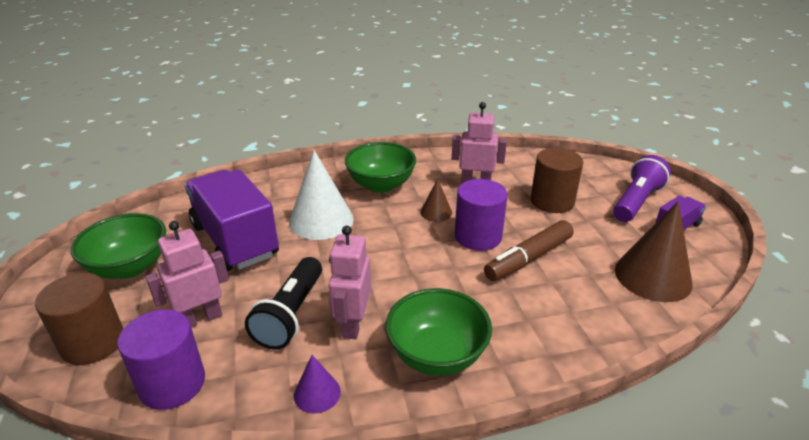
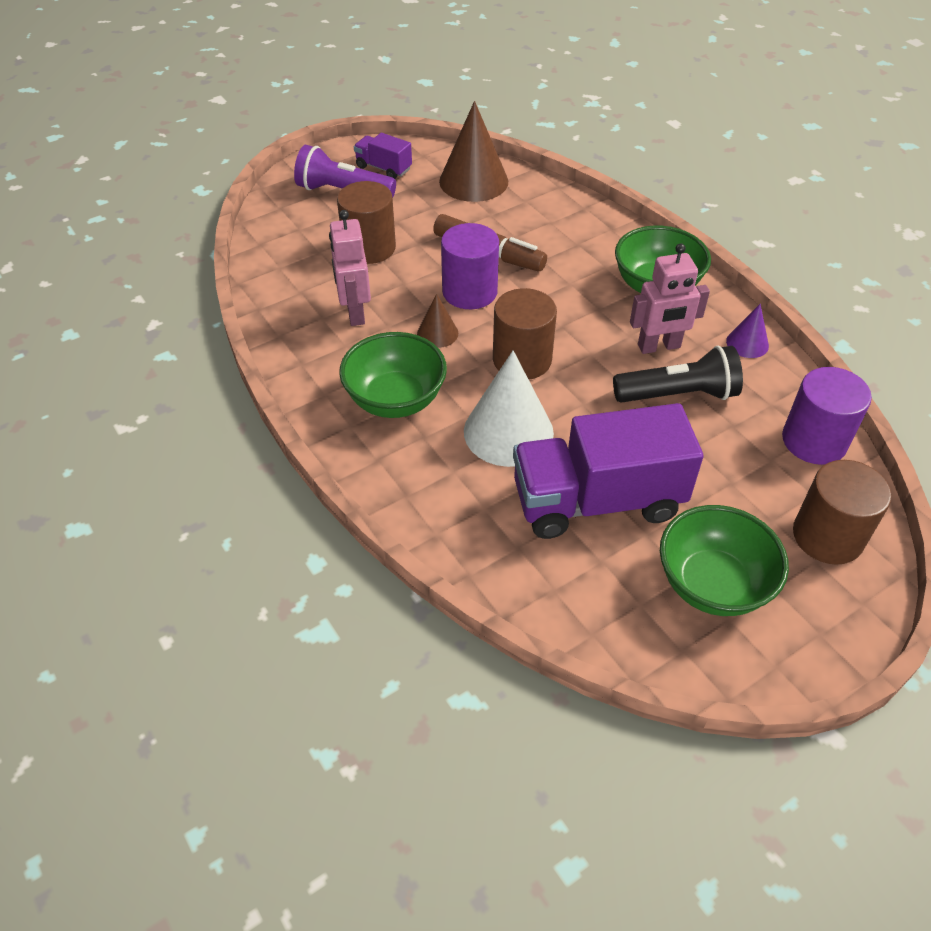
camera: 110 degrees left, 15 degrees up
pink robot [146,221,229,328] -> none
purple truck [185,170,279,271] -> purple truck turned 45 degrees clockwise [513,403,703,539]
none -> brown cylinder [493,288,557,379]

